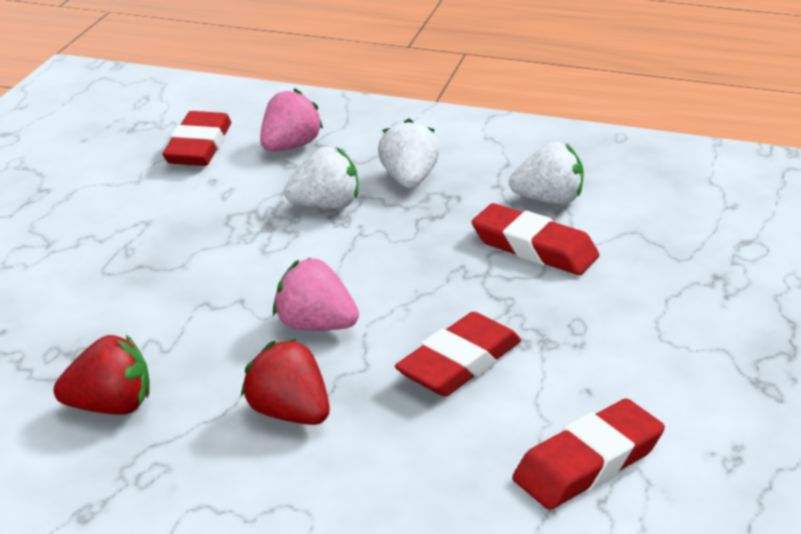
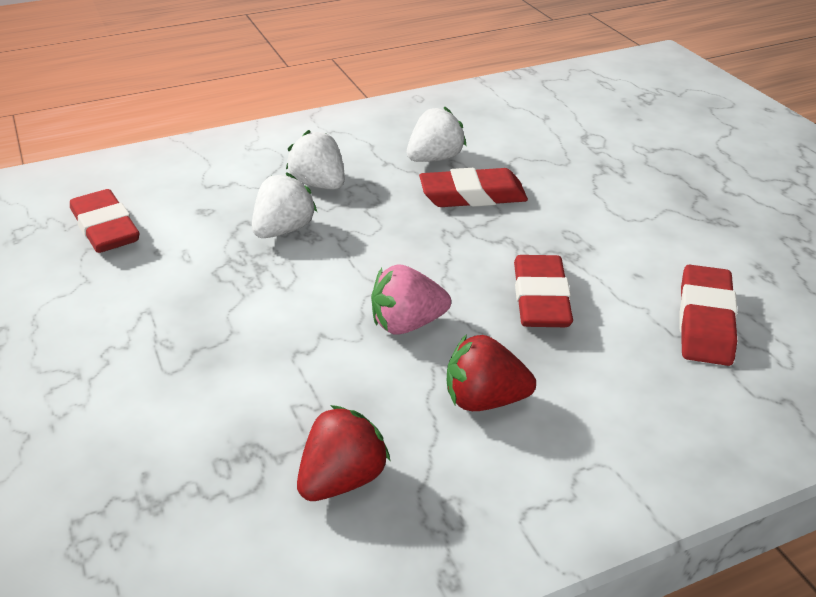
camera: 40 degrees left, 5 degrees up
pink strawberry [260,88,323,151] -> none

